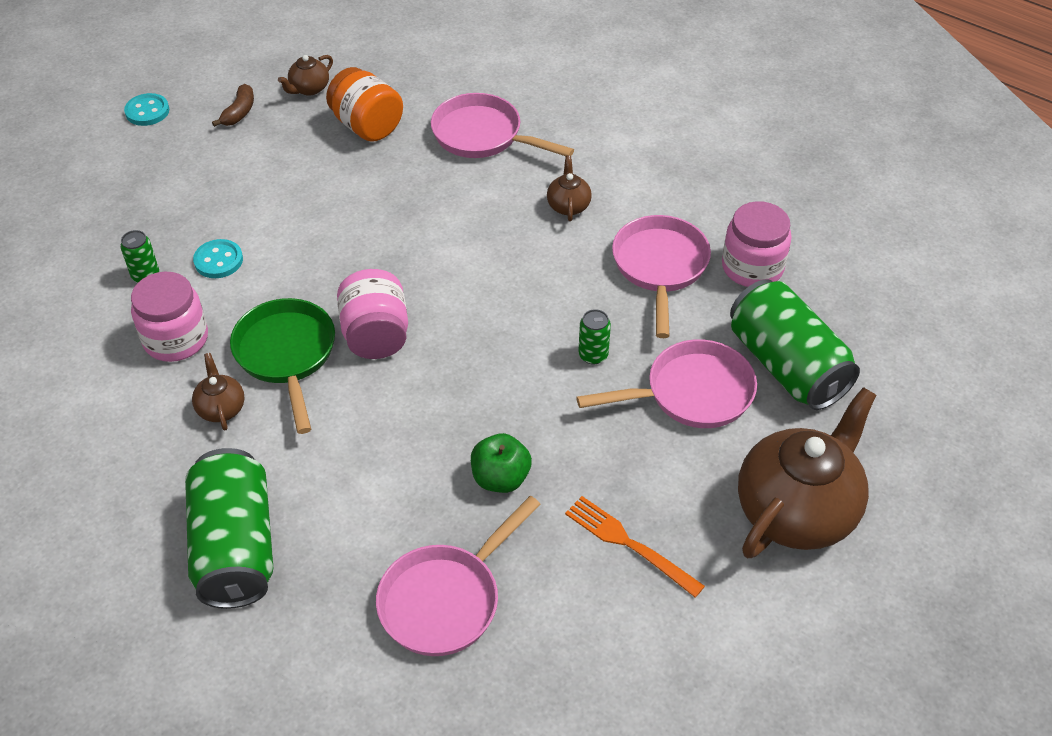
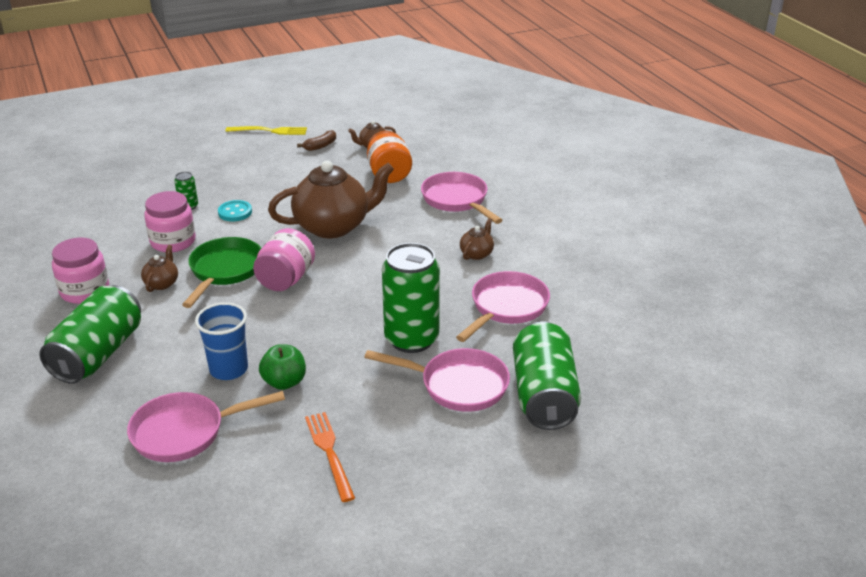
camera: 30 degrees right, 15 degrees down
turquoise button [124,93,169,126] -> yellow fork [226,126,307,135]
green can [578,309,611,365] -> green can [382,243,440,353], size x2.34
pink jar [722,201,792,287] -> pink jar moved to [52,238,109,304]
brown teapot [738,387,876,558] -> brown teapot moved to [268,160,394,238]
none -> blue cup [195,302,248,380]

